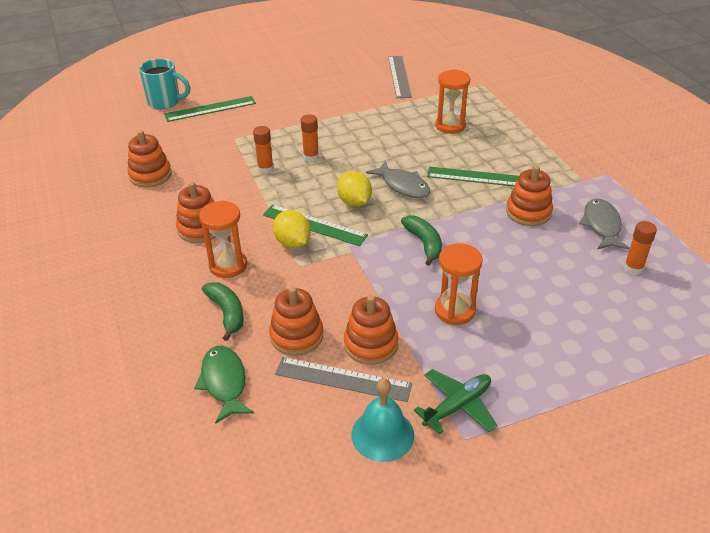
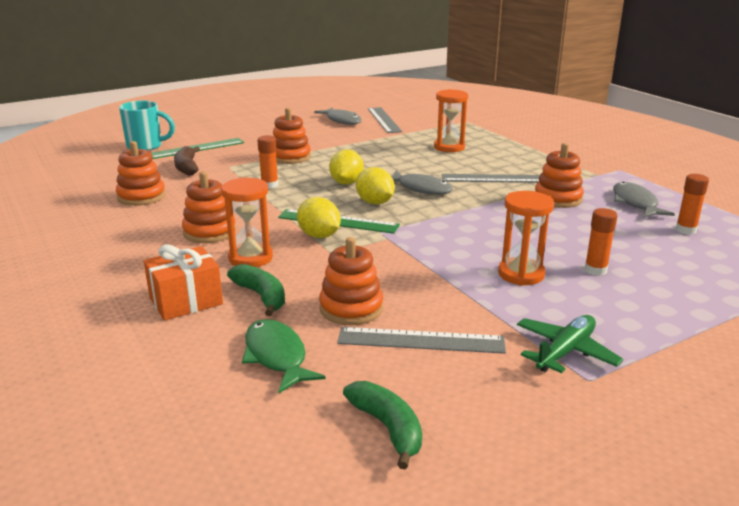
camera: 10 degrees left, 15 degrees down
orange glue stick [301,114,319,162] -> orange glue stick moved to [584,208,617,276]
orange stacking toy [344,295,398,365] -> orange stacking toy moved to [273,108,311,164]
turquoise bell [351,378,414,462] -> none
green banana [401,215,442,266] -> green banana moved to [343,381,422,469]
green ruler [427,166,519,186] -> grey ruler [442,174,540,183]
none -> orange gift [144,244,223,321]
none -> brown banana [174,146,200,176]
none -> grey fish [314,107,362,125]
none -> yellow lemon [329,149,364,185]

